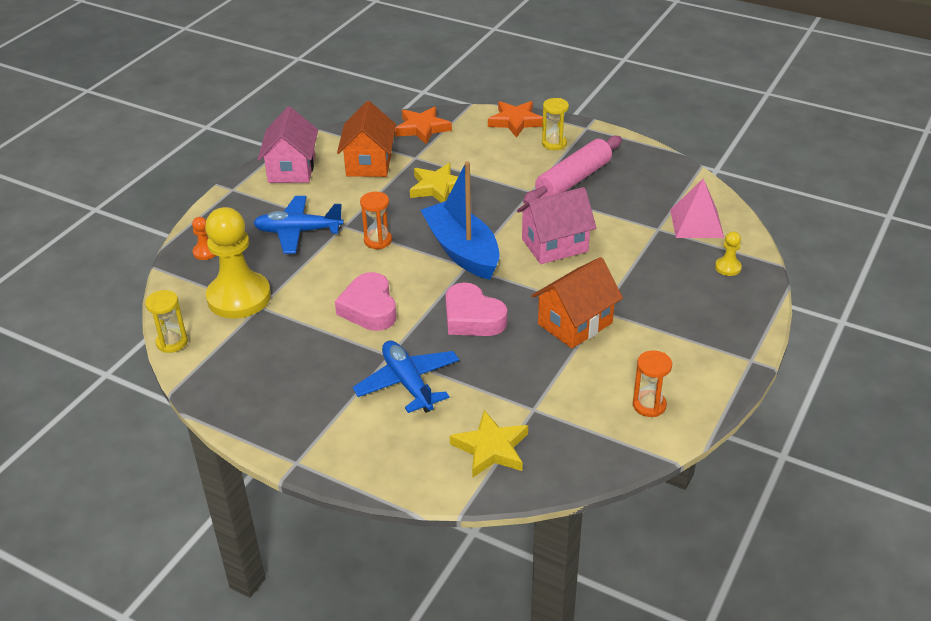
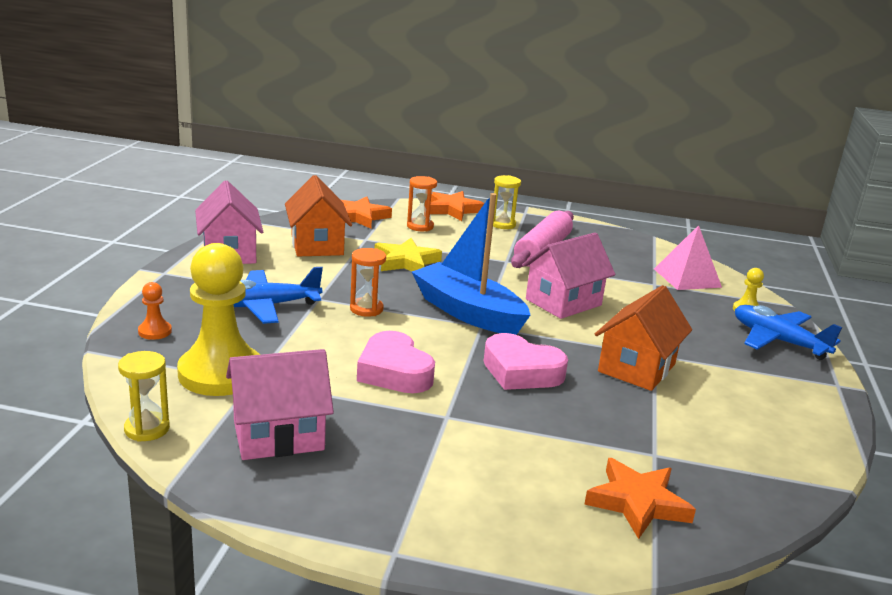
camera: 20 degrees left, 15 degrees down
blue plane [352,340,459,413] -> blue plane moved to [735,305,842,360]
yellow star [450,410,528,478] -> orange star [584,458,696,539]
orange hourglass [633,350,672,417] -> orange hourglass moved to [407,176,437,231]
none -> pink house [226,349,334,460]

